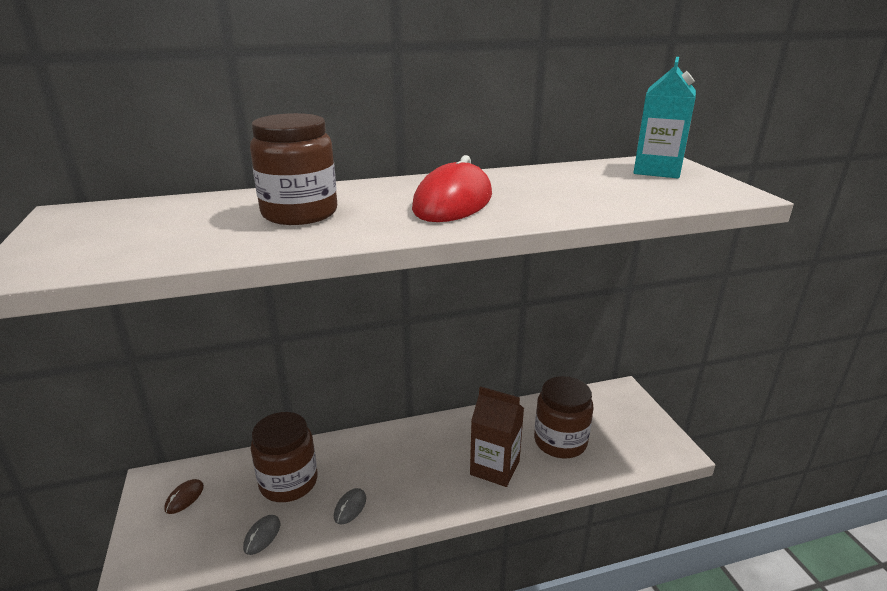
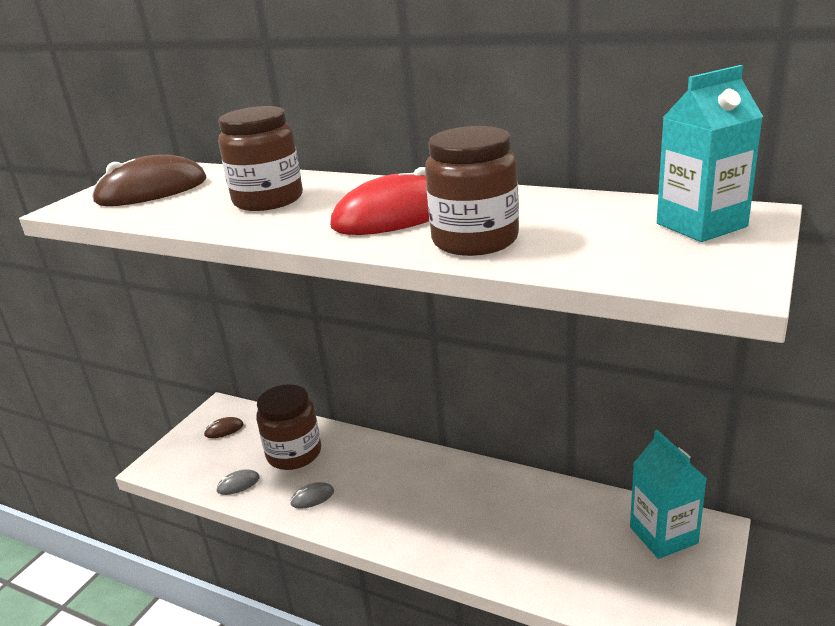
camera: 45 degrees right, 0 degrees up
brown carton [470,386,524,487] -> none
brown jar [534,376,594,458] -> brown jar moved to [425,126,519,256]
none -> brown mouse [92,155,206,206]
none -> turquoise carton [630,430,707,559]

